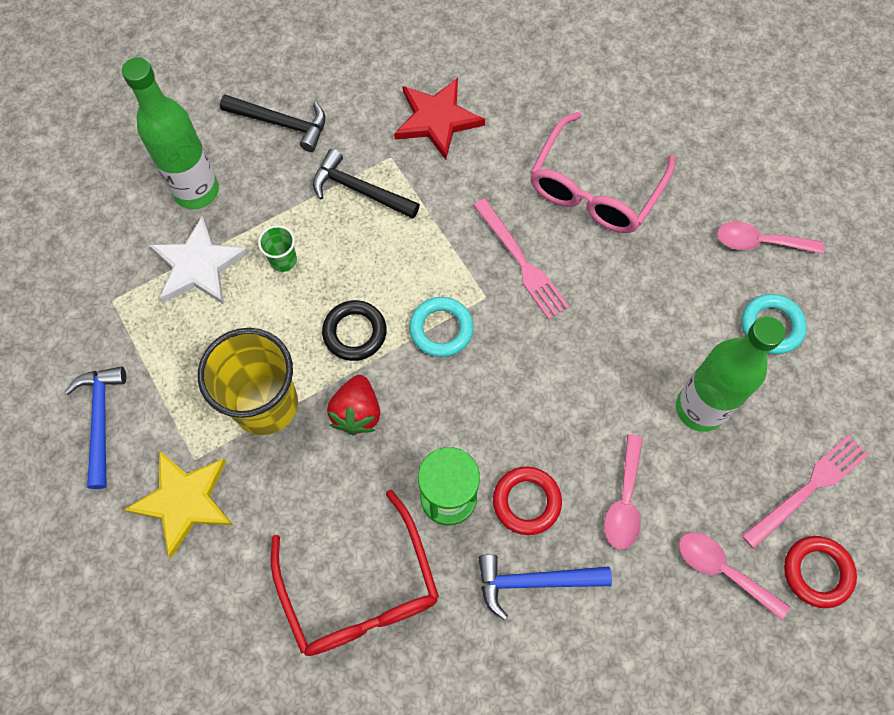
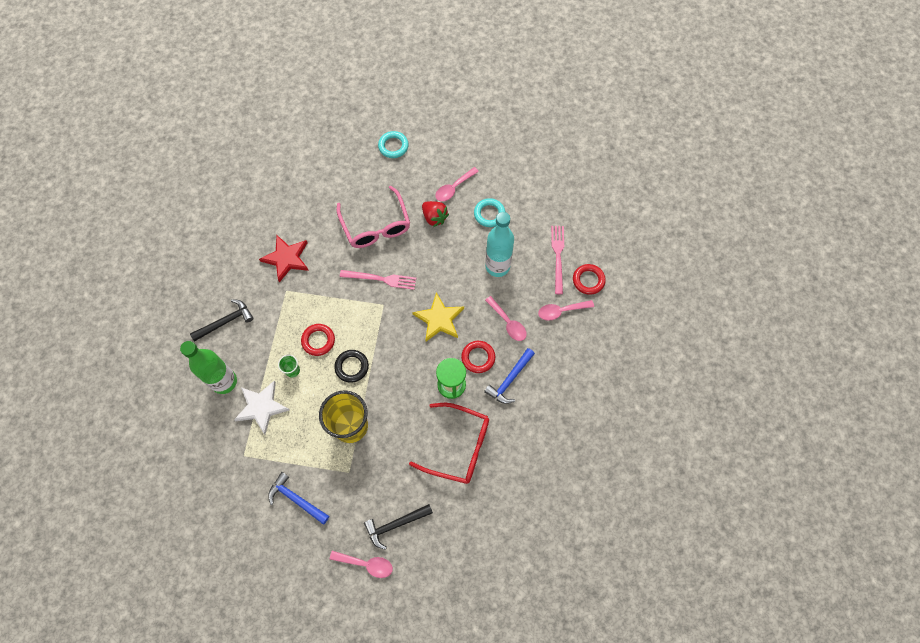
camera: 50 degrees left, 0 degrees up
yellow star [124,451,233,558] -> yellow star moved to [412,292,464,341]
black hammer [313,149,420,219] -> black hammer moved to [364,504,433,550]
red strawberry [327,375,380,435] -> red strawberry moved to [422,201,449,227]
turquoise ring [409,297,474,357] -> turquoise ring moved to [378,131,409,158]
green bottle [676,316,785,432] -> turquoise bottle [485,212,514,277]
none -> red ring [301,324,335,356]
none -> pink spoon [330,551,393,578]

